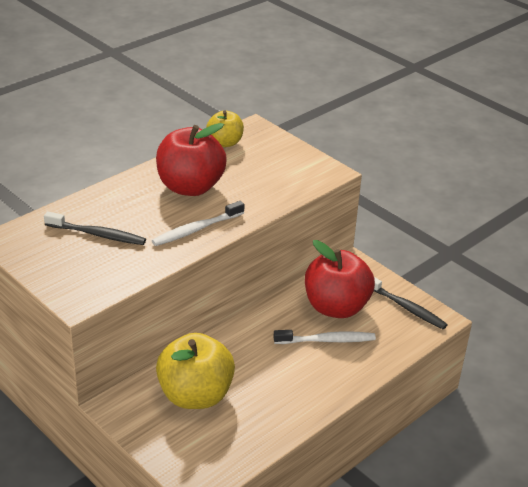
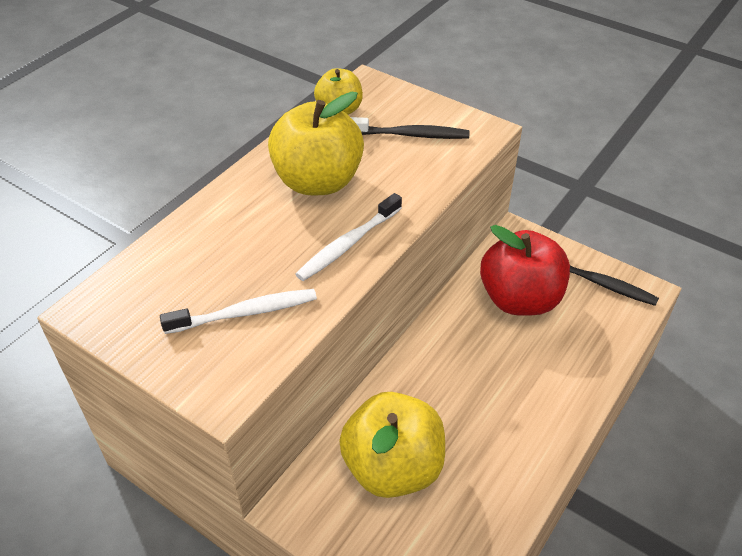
camera: 10 degrees left, 10 degrees up
black toothbrush [44,211,146,245] -> black toothbrush moved to [351,117,470,139]
red apple [156,123,227,196] -> yellow apple [268,91,364,195]
white toothbrush [274,330,376,344] -> white toothbrush moved to [160,289,317,334]

